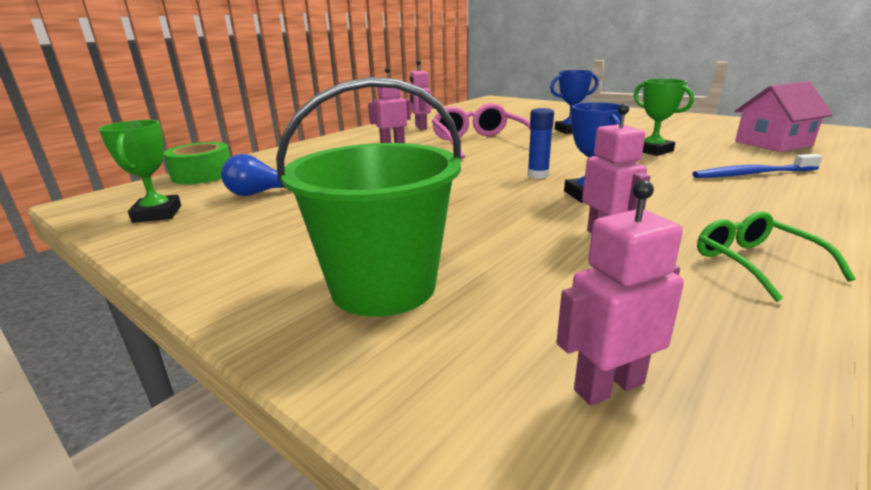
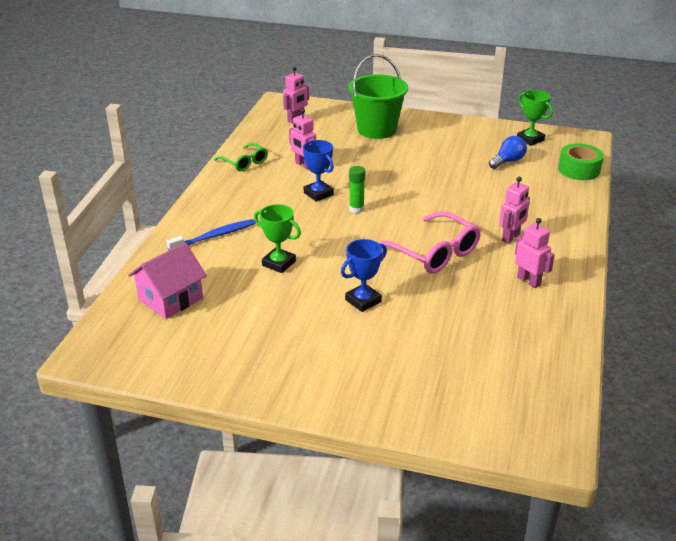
camera: 155 degrees right, 10 degrees up
blue glue stick [527,108,554,179] -> green glue stick [349,166,365,213]

